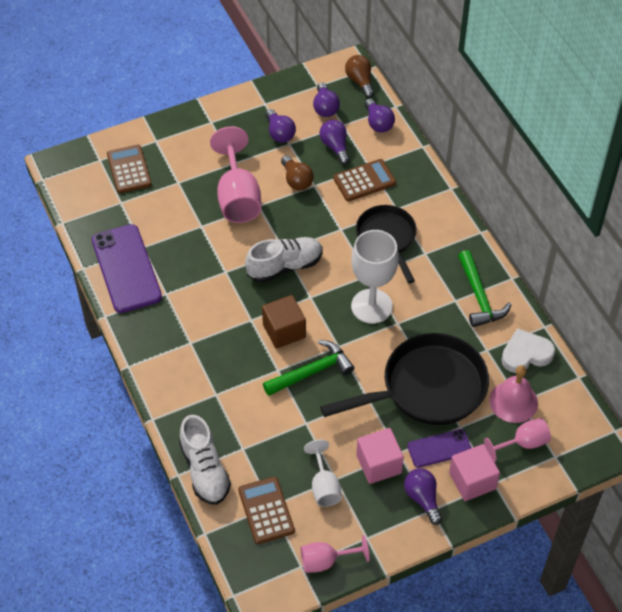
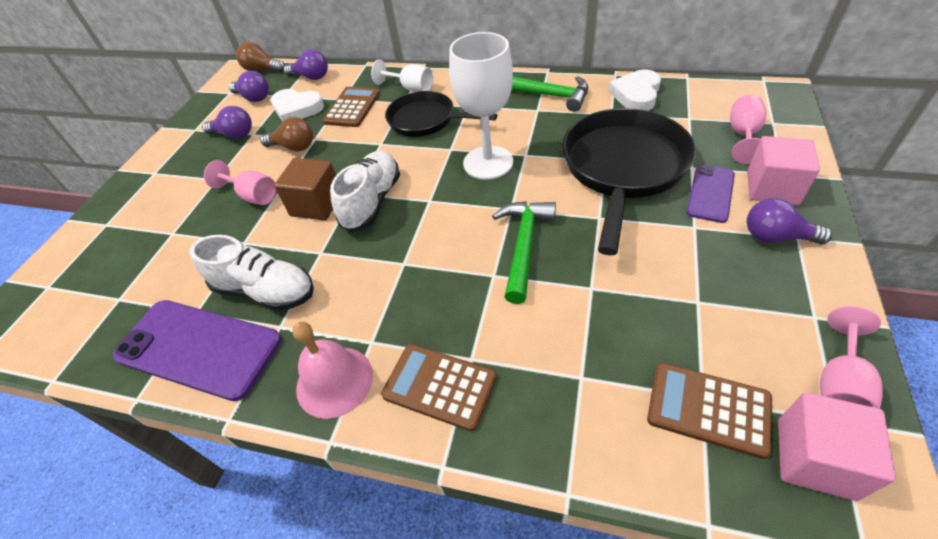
camera: 45 degrees left, 5 degrees down
brown calculator [107,145,152,193] -> brown calculator moved to [381,344,497,431]
white shoe [179,414,231,505] -> white shoe moved to [190,235,314,311]
pink goblet [210,127,261,223] -> pink goblet [204,160,276,205], size x0.57
brown cube [262,295,306,349] -> brown cube moved to [274,158,336,221]
white goblet [304,439,342,507] -> white goblet moved to [371,59,433,92]
purple light bulb [320,120,350,165] -> white heart [271,89,324,122]
pink cube [357,428,404,484] -> pink cube moved to [778,392,896,501]
pink bell [489,365,538,423] -> pink bell moved to [292,322,373,419]

